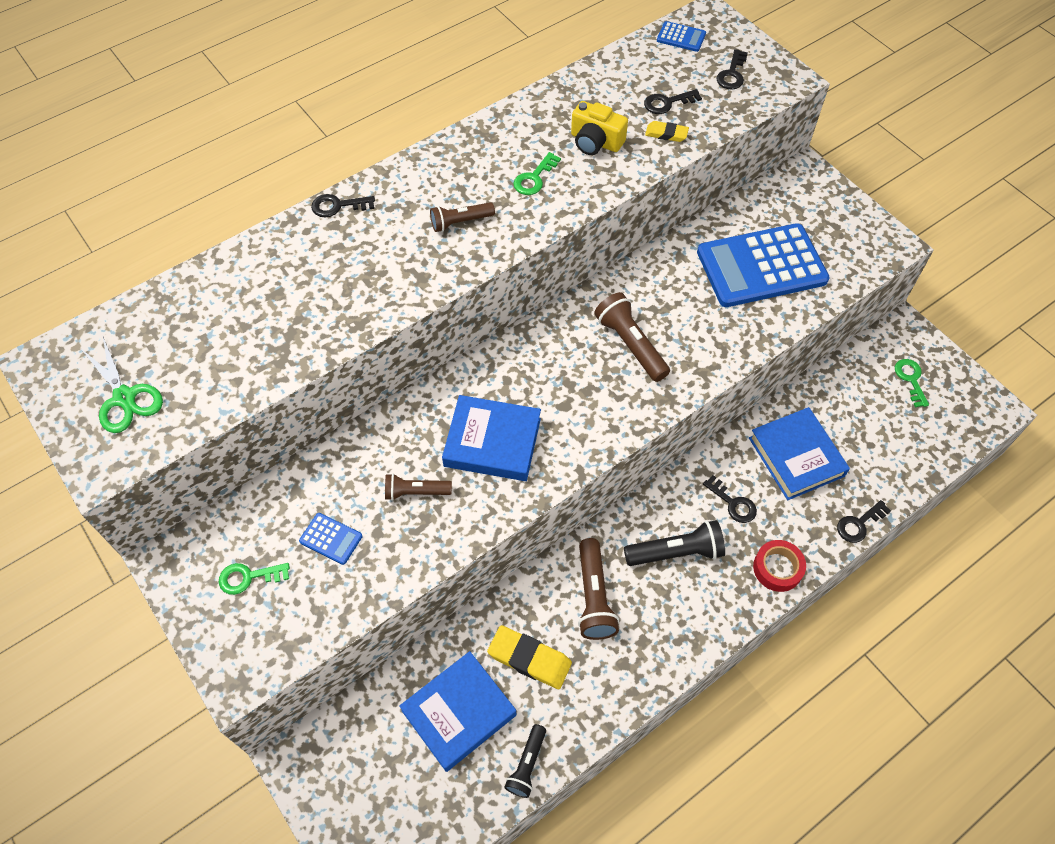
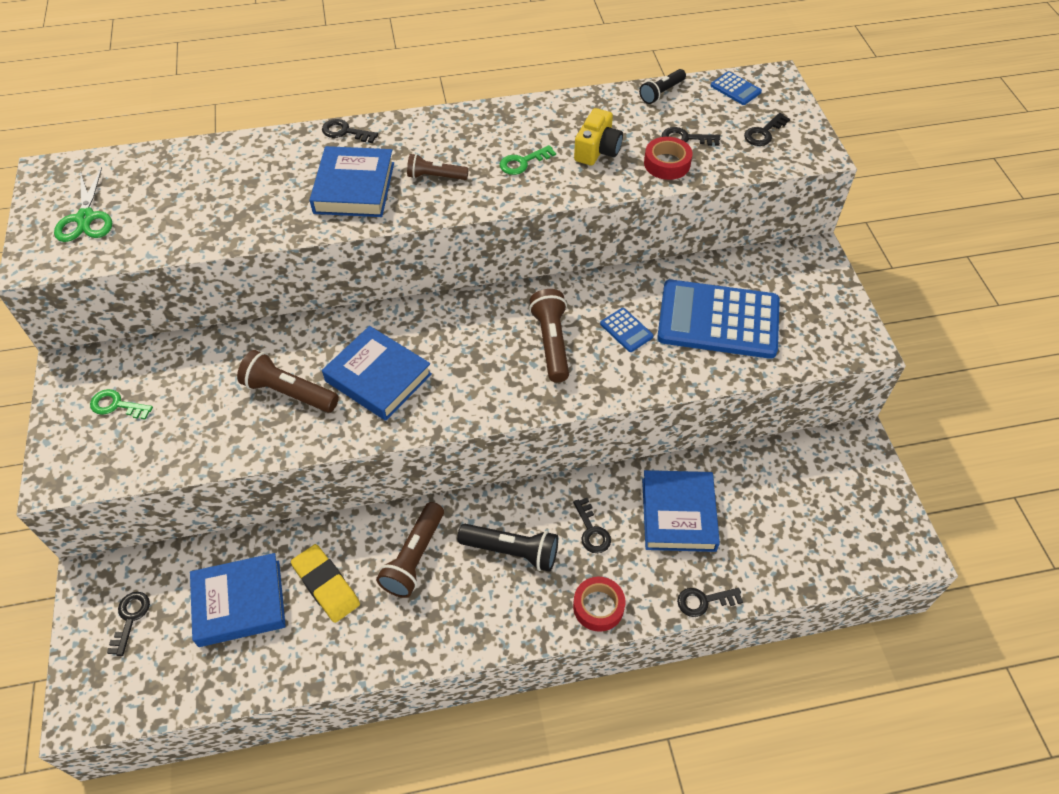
camera: 25 degrees right, 5 degrees down
blue calculator [299,513,363,565] -> blue calculator moved to [600,308,654,352]
brown flashlight [385,474,452,501] -> brown flashlight [237,350,339,412], size x1.57
black flashlight [504,724,546,798] -> black flashlight moved to [639,69,686,104]
yellow camera [571,101,628,155] -> yellow camera turned 120 degrees counterclockwise [574,108,623,166]
yellow eraser [645,121,689,142] -> red tape [644,137,693,180]
green key [895,359,929,407] -> none
none -> black key [107,592,150,656]
none -> blue book [309,146,394,217]

